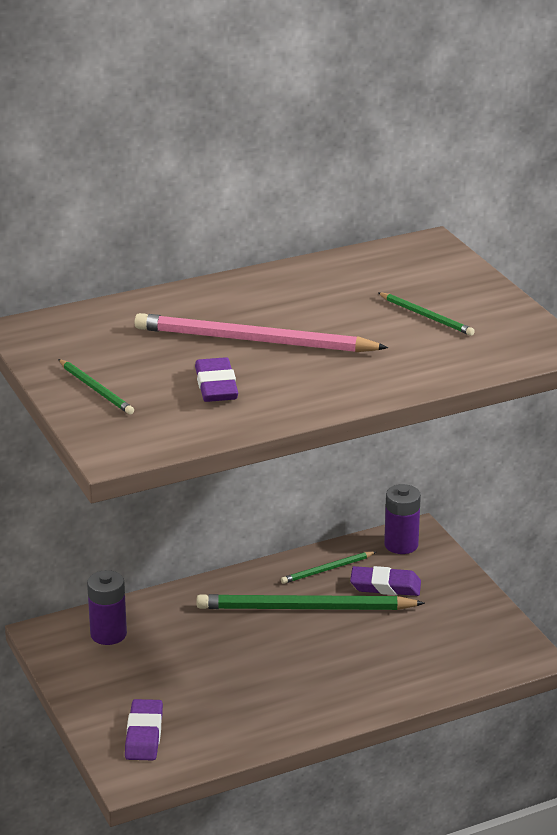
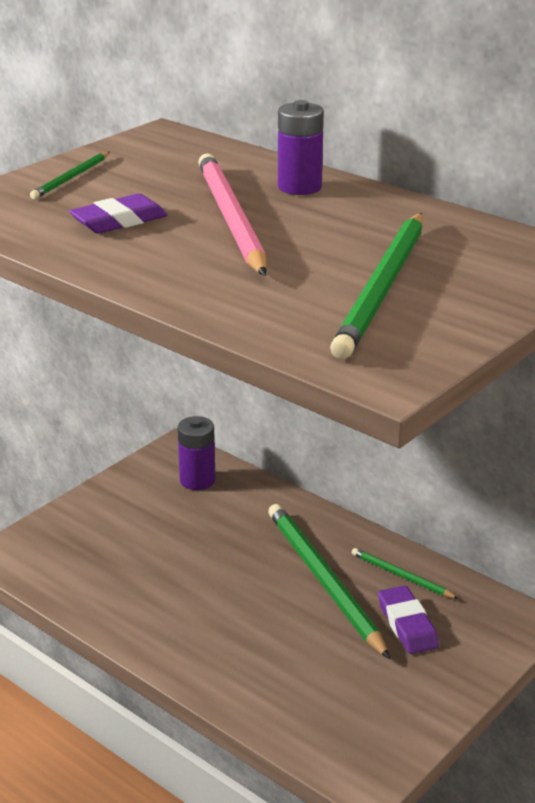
camera: 65 degrees right, 0 degrees up
purple eraser [125,699,163,760] -> none
green pencil [378,292,475,336] -> green pencil [330,213,423,359], size x2.05
purple battery [384,484,421,554] -> purple battery moved to [278,100,324,195]

